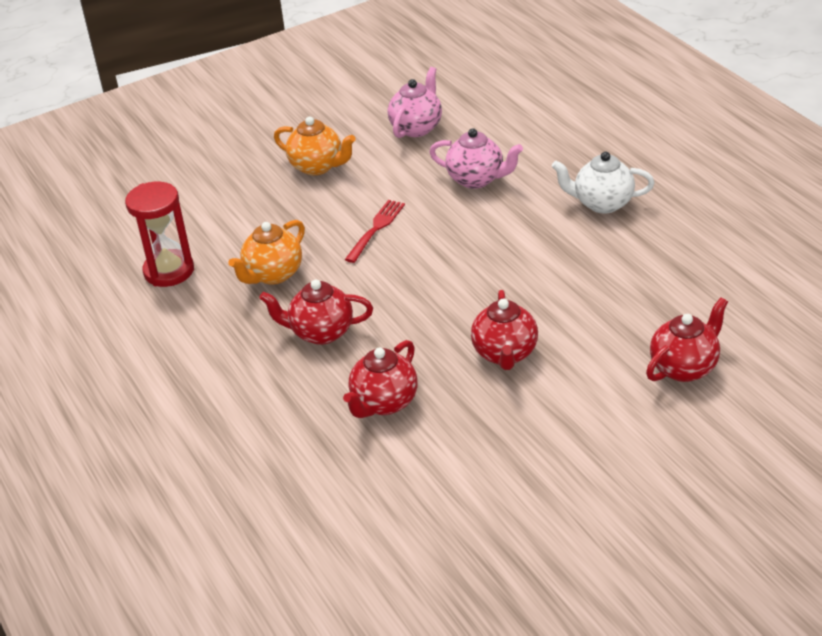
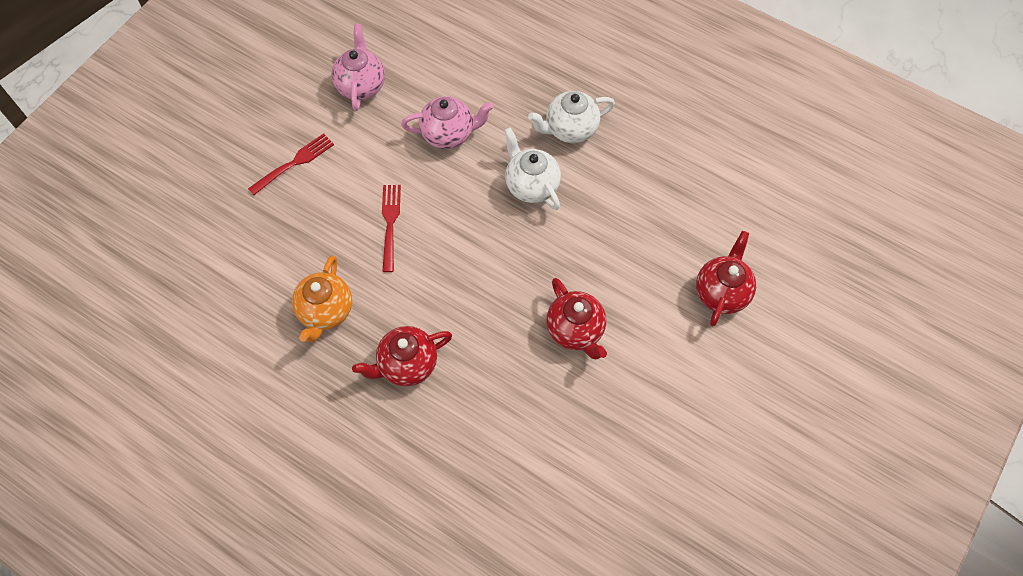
camera: 30 degrees left, 25 degrees up
red hourglass [125,182,194,287] -> none
orange teapot [274,117,356,175] -> red fork [248,133,334,195]
red teapot [343,340,418,418] -> none
none -> white teapot [504,128,561,210]

